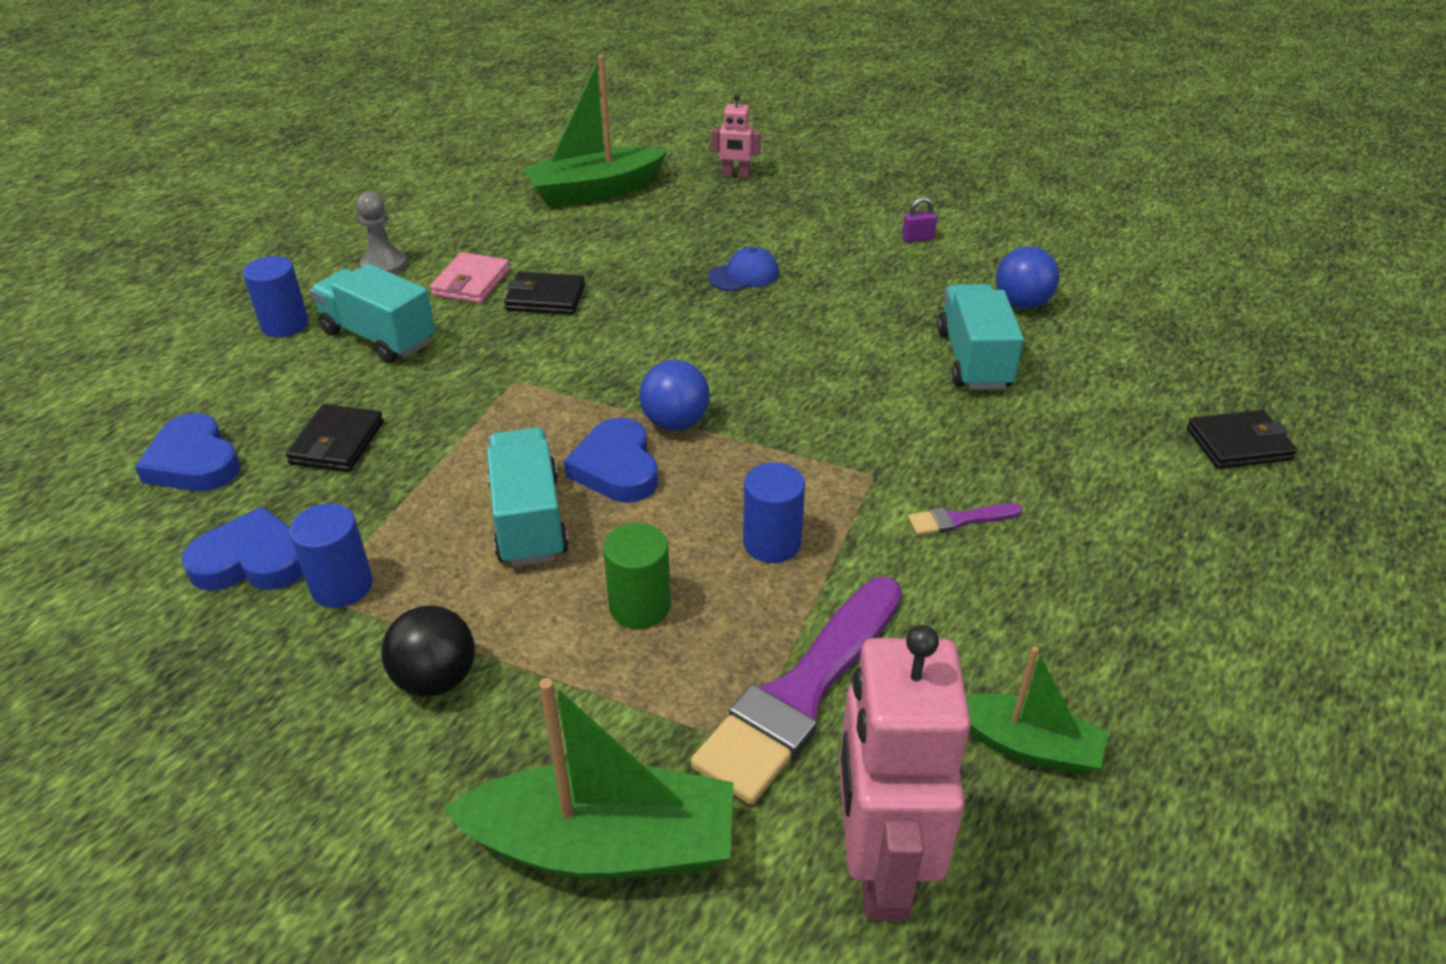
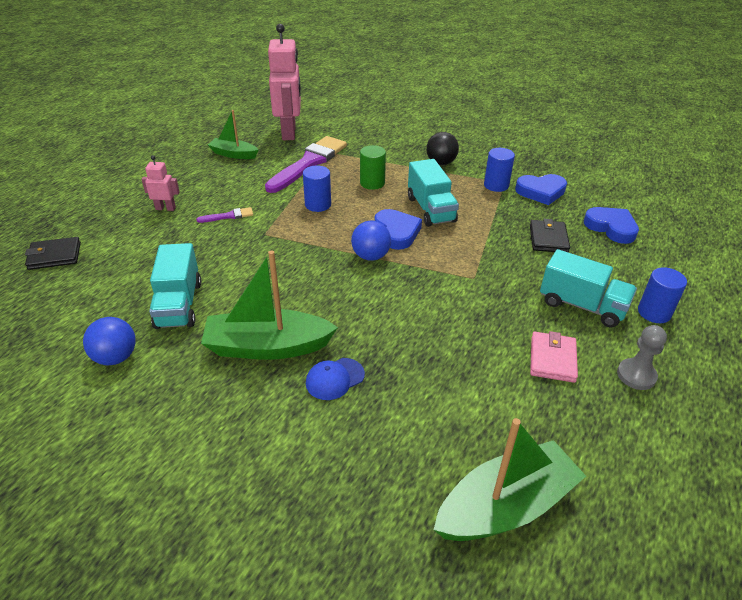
camera: 175 degrees right, 0 degrees up
green boat [444,678,733,879] -> green boat moved to [201,250,338,360]
black wallet [504,272,585,315] -> none
pink robot [712,94,761,179] -> pink robot moved to [142,155,180,211]
purple padlock [902,197,937,242] -> none

